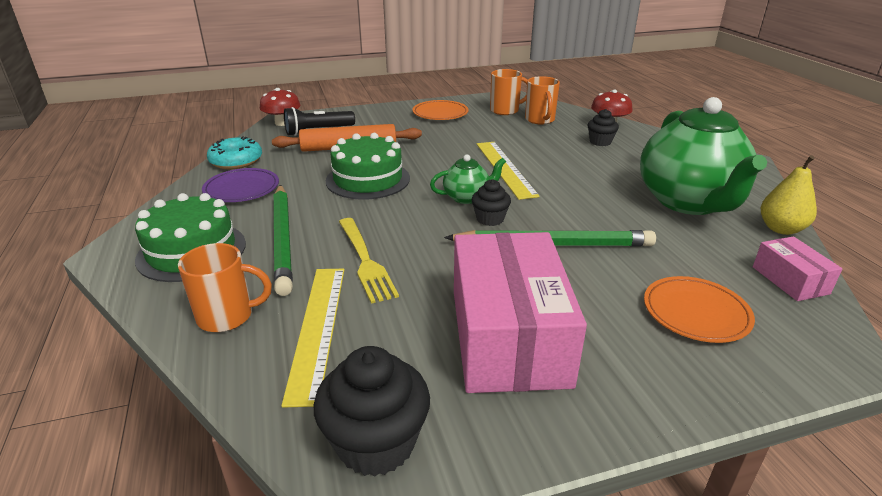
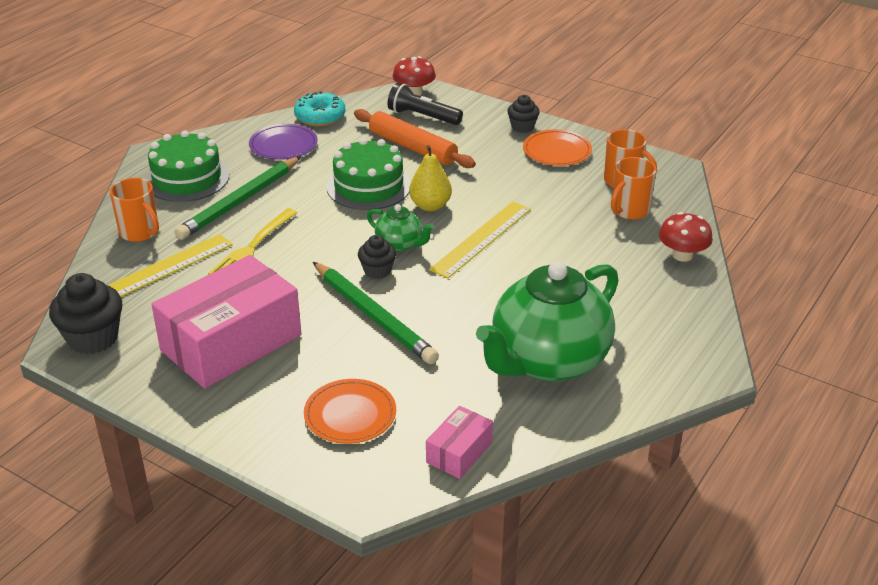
camera: 50 degrees right, 5 degrees up
black cupcake [587,109,619,146] -> black cupcake moved to [507,95,540,133]
yellow pear [760,155,817,235] -> yellow pear moved to [409,145,452,211]

